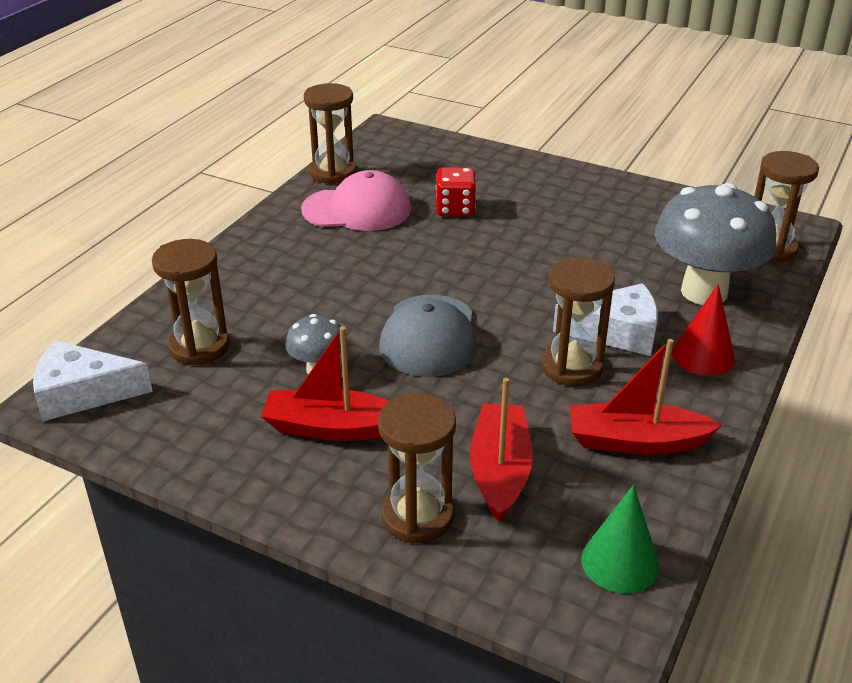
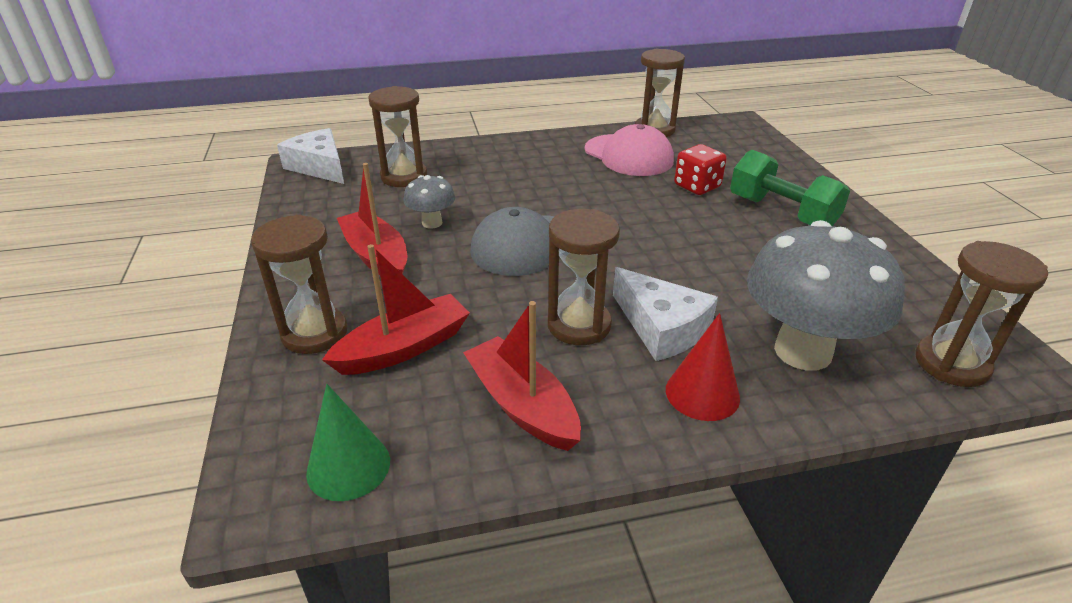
camera: 50 degrees right, 0 degrees up
none -> green dumbbell [730,150,850,226]

